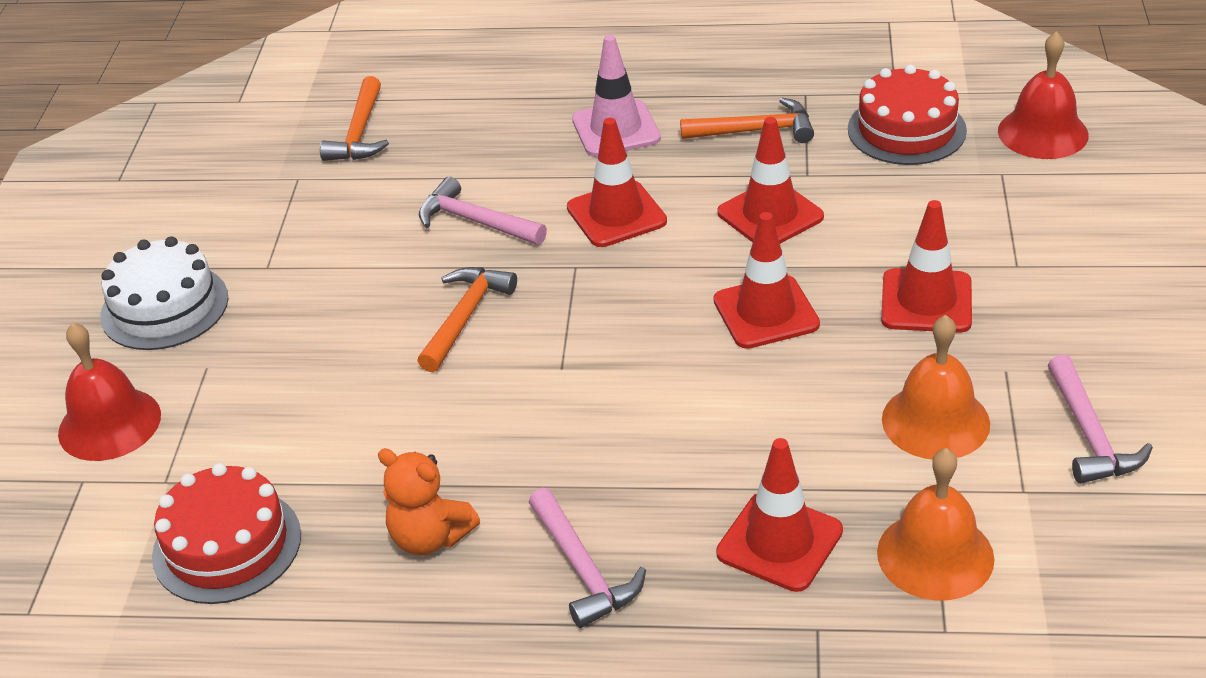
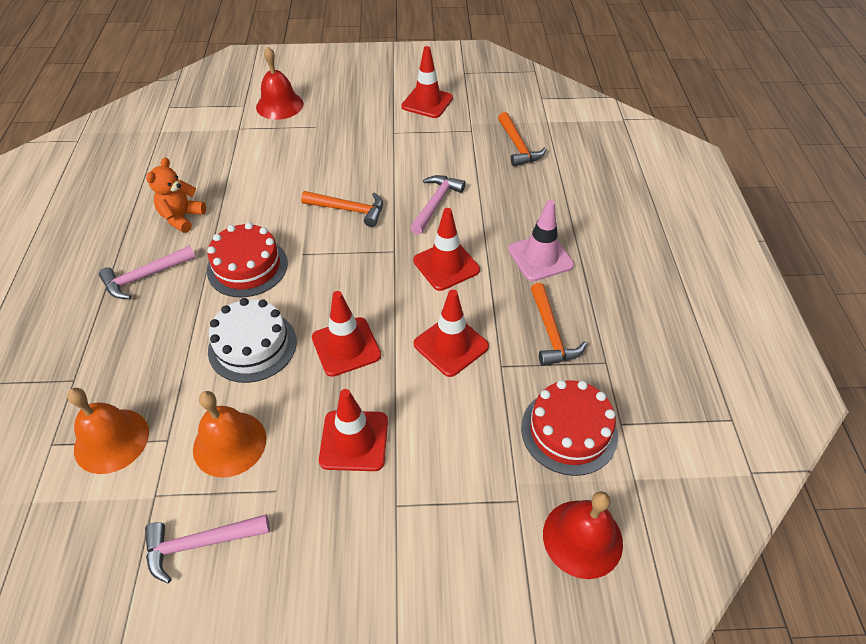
camera: 80 degrees right, 10 degrees up
white cake [100,236,229,350] -> white cake moved to [208,298,297,383]
red cake [152,463,301,604] -> red cake moved to [207,222,288,297]
orange hammer [320,76,389,161] -> orange hammer turned 105 degrees counterclockwise [498,112,546,167]
red traffic cone [716,438,843,592] -> red traffic cone moved to [401,46,453,118]

